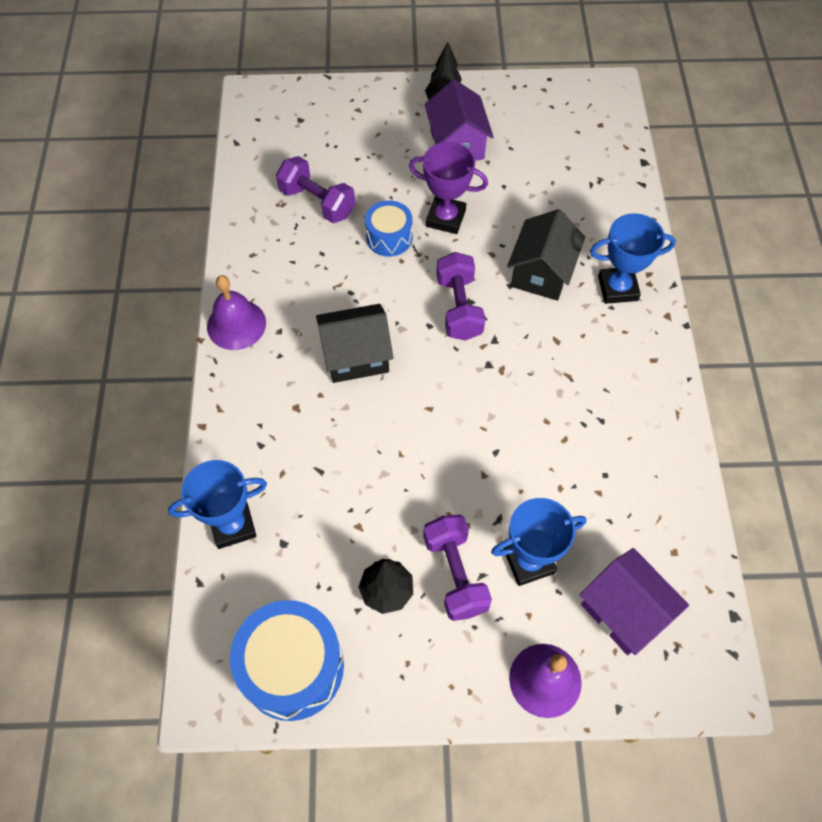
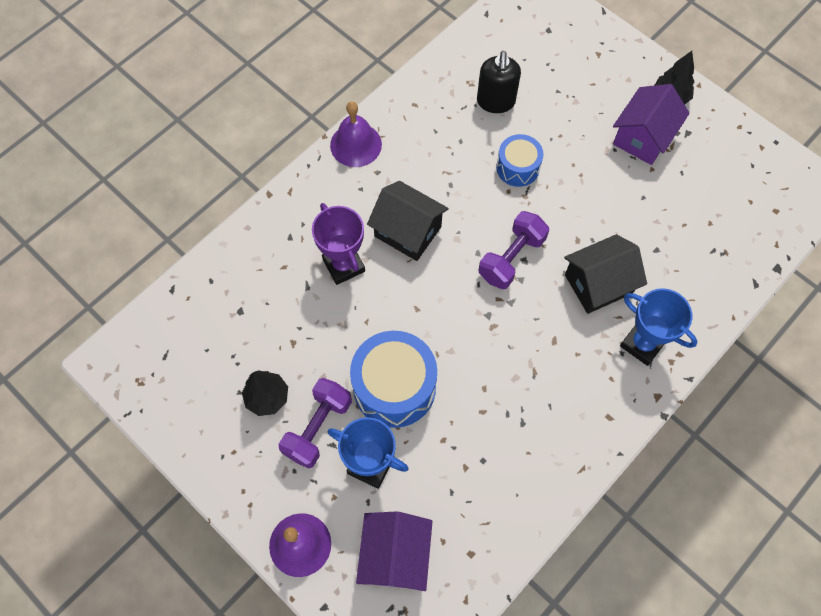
camera: 45 degrees right, 5 degrees up
blue trophy [168,460,267,549] -> none
blue drum [230,600,344,721] -> blue drum moved to [350,331,437,428]
purple dumbbell [276,156,355,223] -> black soap dispenser [477,51,521,113]
purple trophy [409,142,488,234] -> purple trophy moved to [312,203,365,285]

